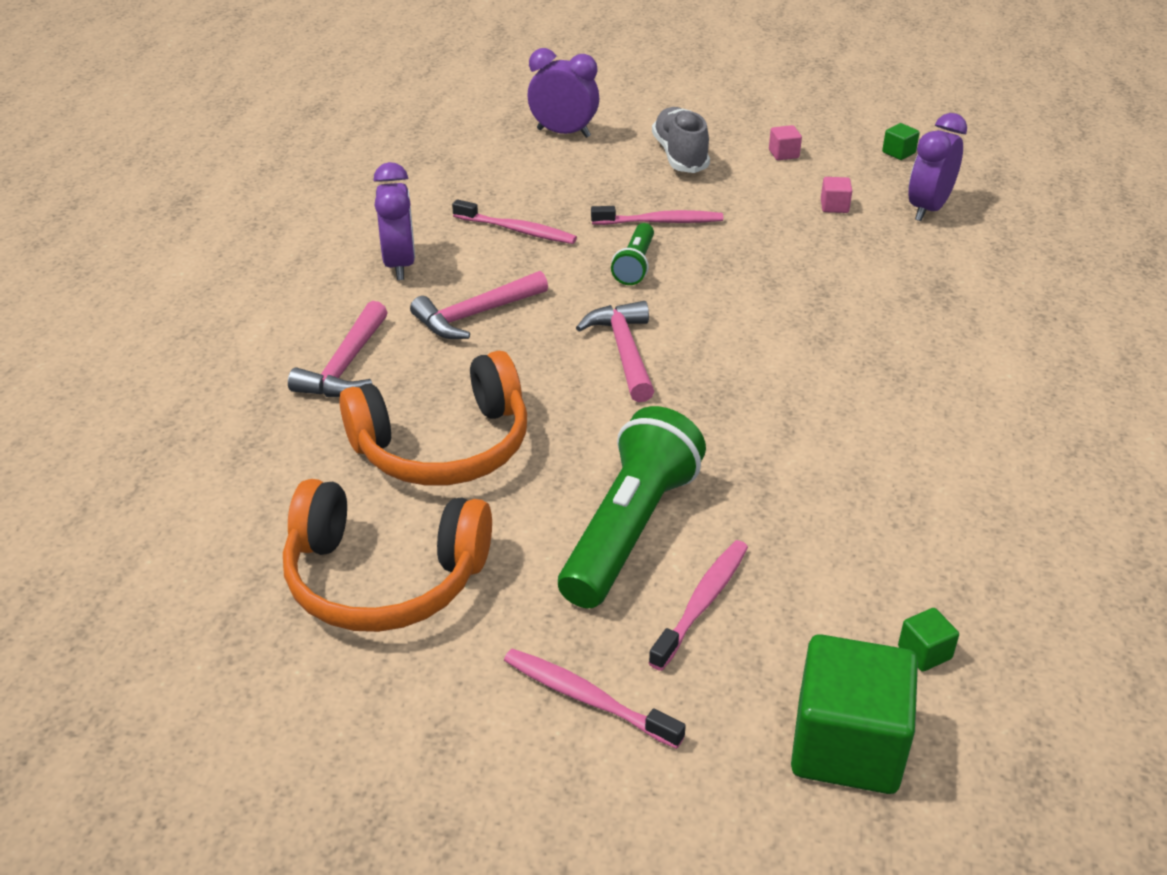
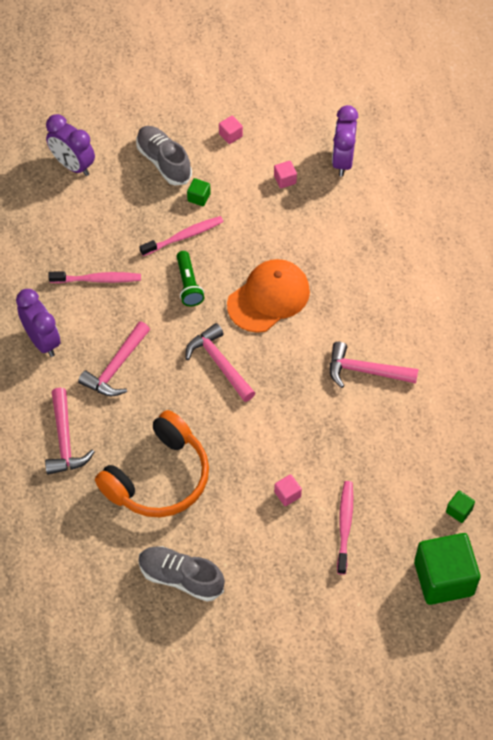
camera: 25 degrees left, 20 degrees up
orange headphones [283,479,492,632] -> grey shoe [138,546,225,601]
pink toothbrush [504,649,686,749] -> none
purple clock [527,48,599,138] -> purple clock turned 135 degrees counterclockwise [46,114,95,176]
green flashlight [558,406,706,608] -> pink cube [274,474,302,506]
green cube [882,123,920,160] -> green cube moved to [187,178,211,206]
none -> orange cap [227,259,310,333]
none -> pink hammer [330,342,419,388]

